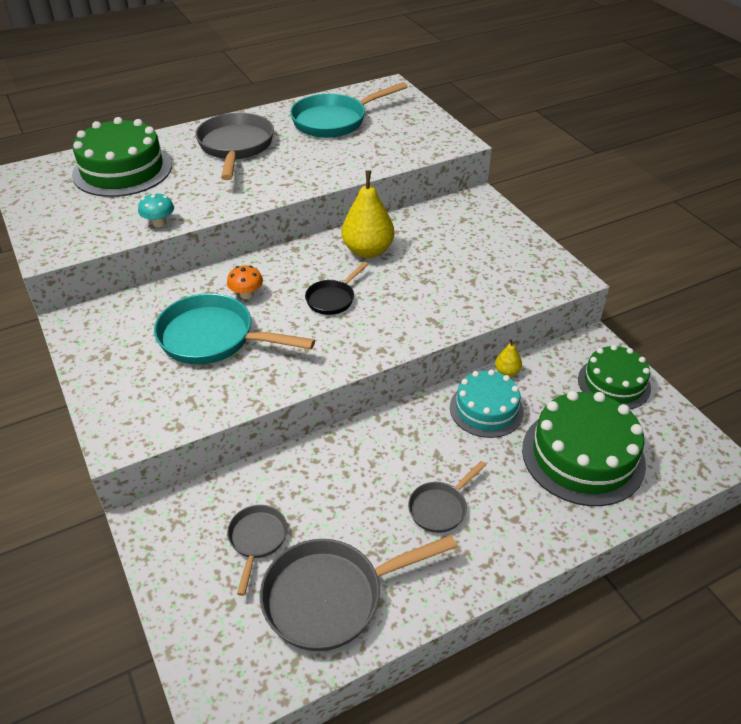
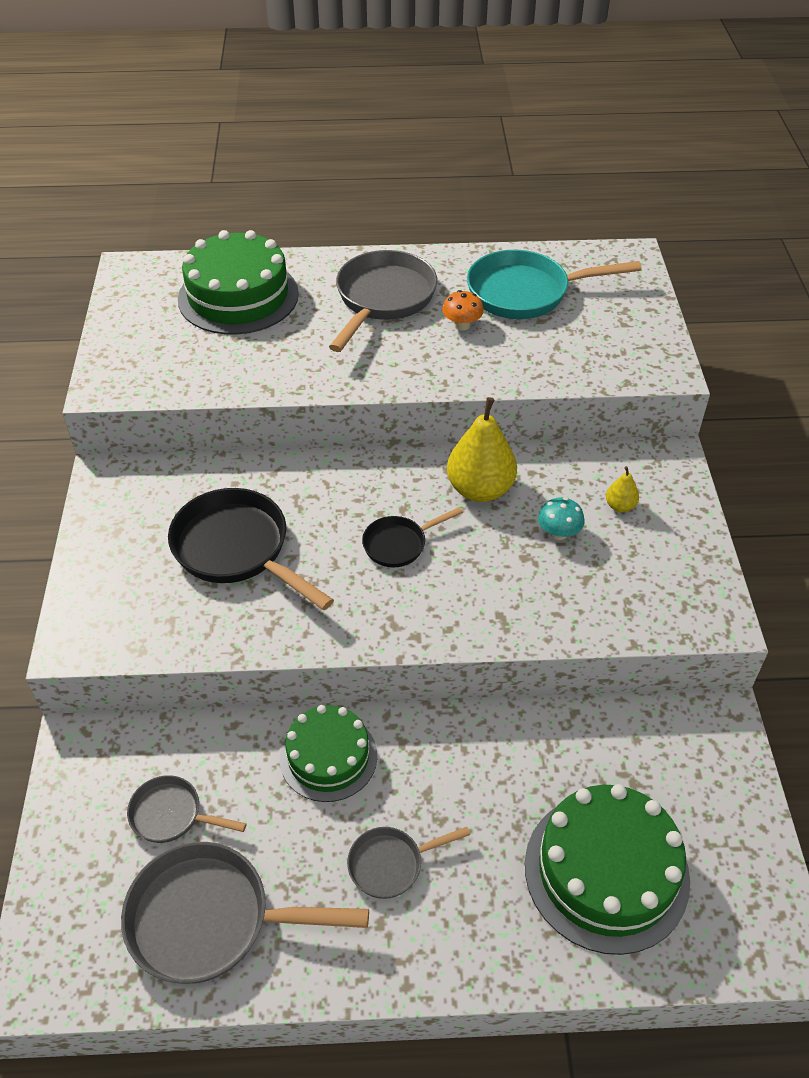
camera: 25 degrees right, 5 degrees up
turquoise mushroom [138,192,174,227] -> turquoise mushroom moved to [538,497,584,540]
turquoise pan [154,293,315,365] -> black pan [168,488,334,610]
orange mushroom [227,265,263,299] -> orange mushroom moved to [442,290,484,331]
grey pan [227,505,287,596] -> grey pan turned 105 degrees counterclockwise [127,775,247,843]
turquoise cake [450,370,524,438] -> none
yellow pear [495,339,522,376] -> yellow pear moved to [606,466,639,512]
green cake [578,345,651,409] -> green cake moved to [280,705,377,802]

